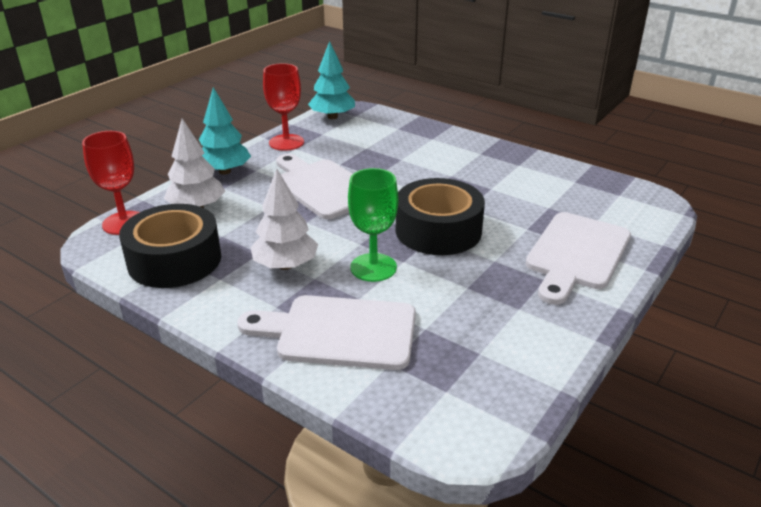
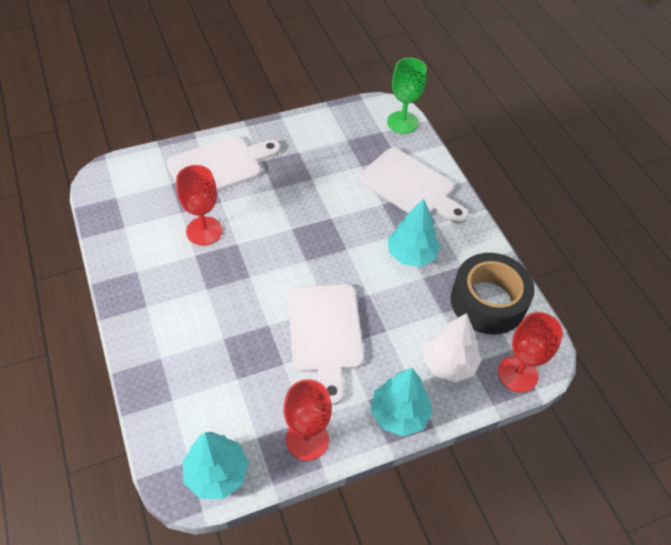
camera: 150 degrees left, 20 degrees up
white tree [251,169,318,270] -> turquoise tree [388,198,440,267]
green goblet [348,168,398,282] -> green goblet moved to [387,58,427,134]
black tape [396,178,485,255] -> none
none -> red goblet [176,165,222,245]

